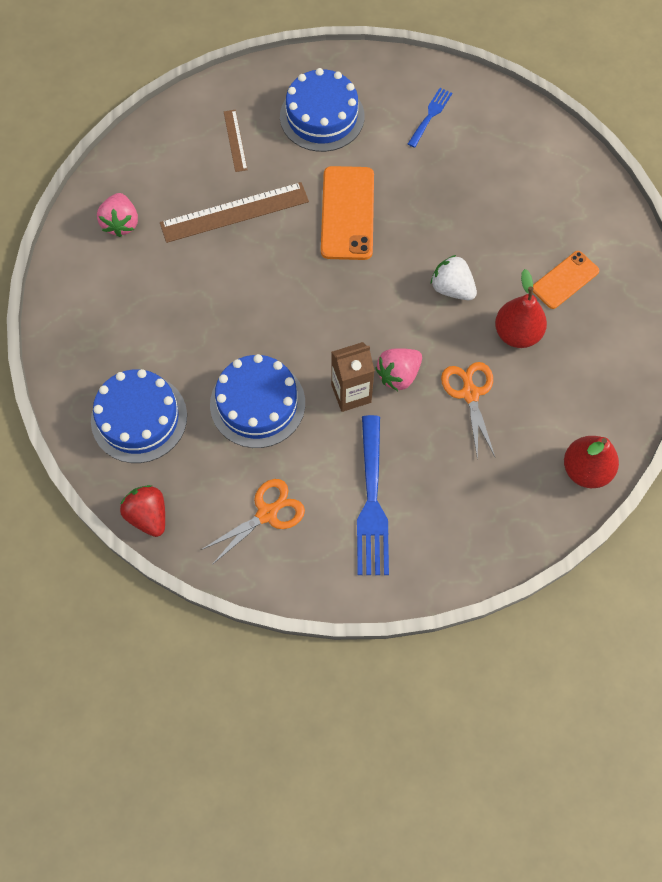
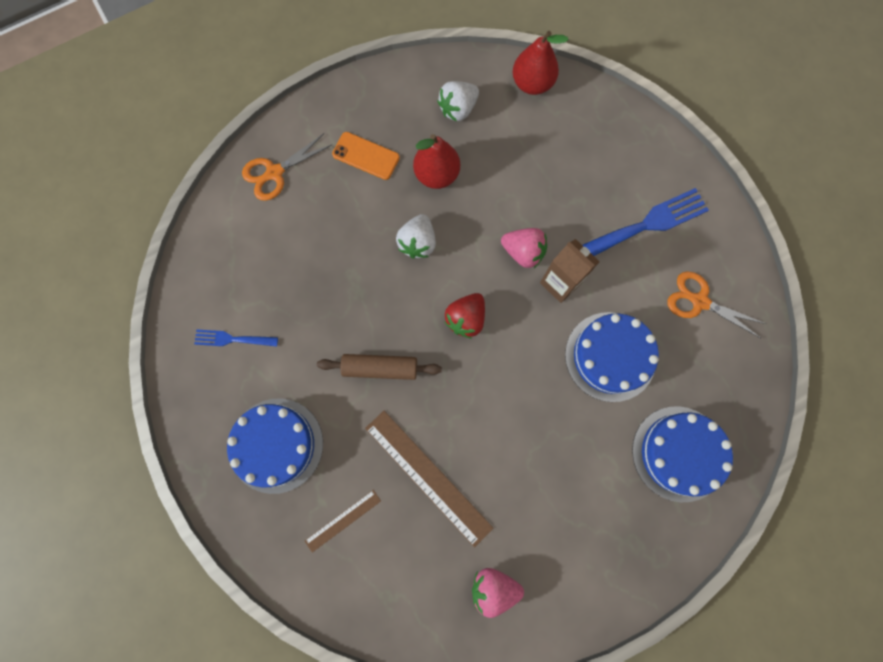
camera: 115 degrees left, 10 degrees up
pink strawberry [97,193,138,237] -> pink strawberry turned 150 degrees counterclockwise [472,568,524,618]
red strawberry [120,485,165,537] -> red strawberry moved to [444,293,485,339]
orange phone [321,166,374,260] -> brown rolling pin [317,354,442,380]
orange scissors [441,362,495,460] -> orange scissors moved to [242,134,332,201]
none -> white strawberry [437,81,479,122]

